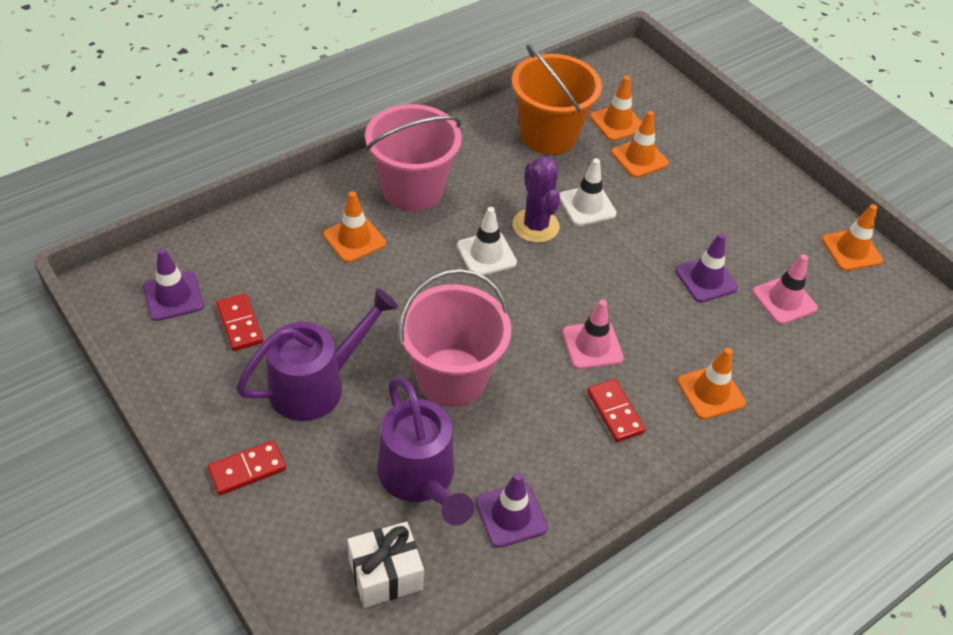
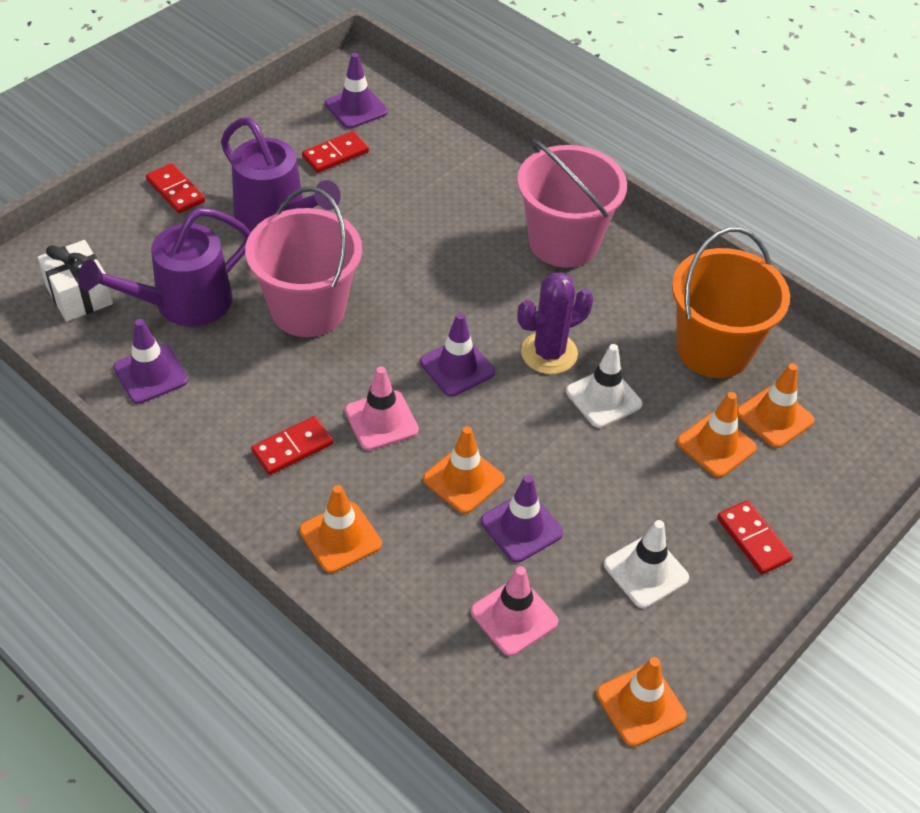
camera: 80 degrees right, 0 degrees up
orange traffic cone [323,191,386,263] -> orange traffic cone moved to [423,426,505,514]
white traffic cone [457,207,517,275] -> white traffic cone moved to [604,520,689,608]
none -> purple traffic cone [420,313,495,397]
none -> red domino [717,500,793,575]

